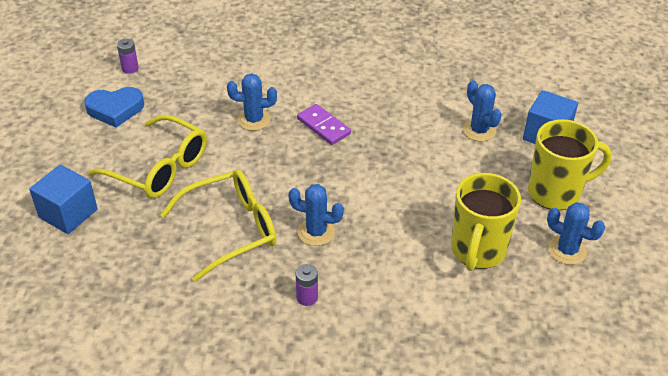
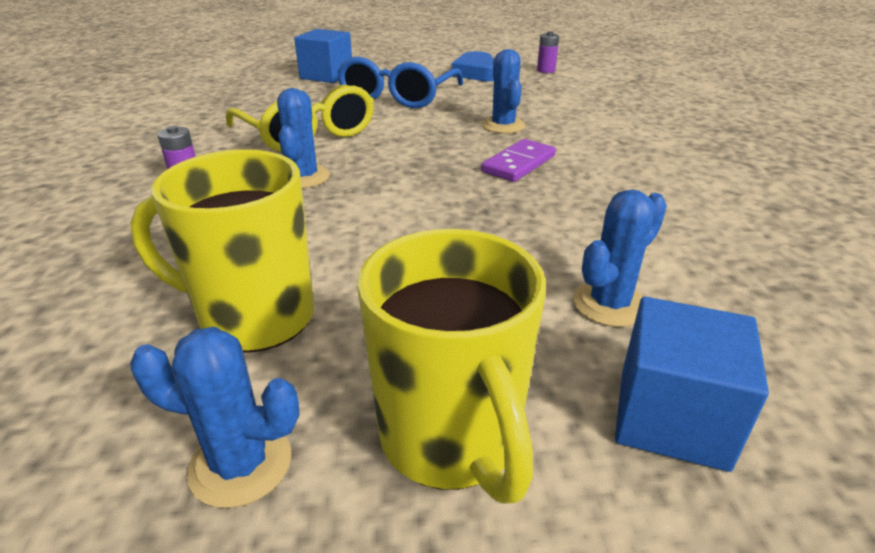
camera: 80 degrees right, 10 degrees down
yellow glasses [88,115,207,198] -> blue glasses [337,57,464,108]
blue cactus [547,202,605,265] -> blue cactus turned 75 degrees clockwise [130,327,300,508]

